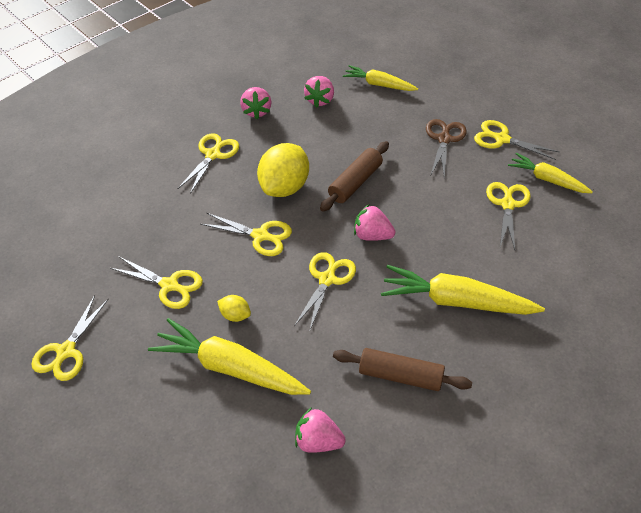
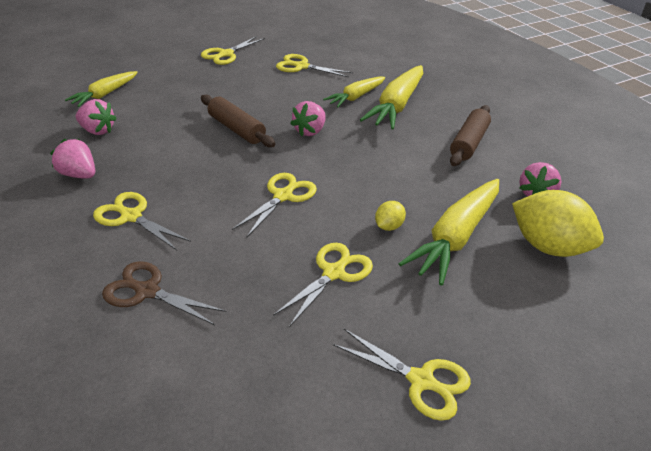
camera: 80 degrees left, 10 degrees down
pink strawberry [240,87,271,119] -> pink strawberry turned 150 degrees counterclockwise [50,139,95,179]
yellow lemon [257,143,309,197] -> yellow lemon moved to [512,190,604,257]
yellow scissors [294,252,356,332] -> none
brown scissors [426,119,467,178] -> brown scissors moved to [102,261,226,325]
yellow carrot [508,153,593,193] -> yellow carrot moved to [323,77,385,108]

